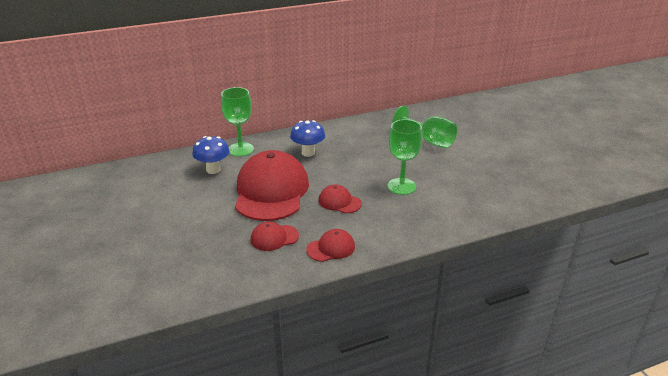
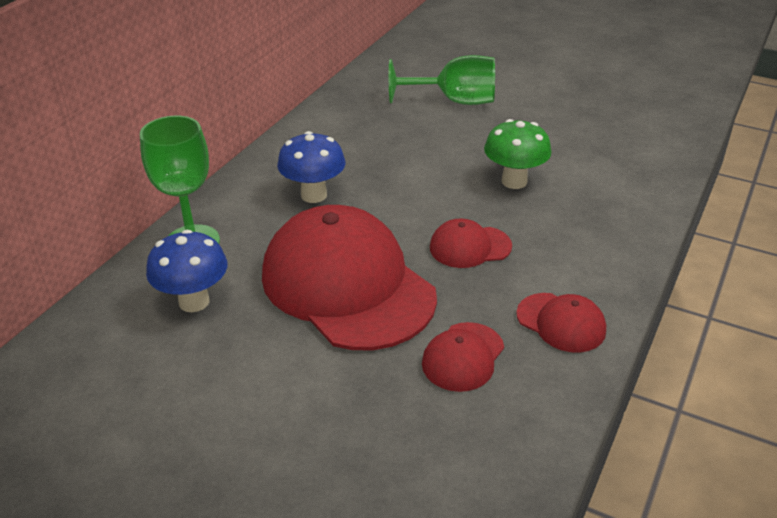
camera: 40 degrees left, 5 degrees up
red cap [306,229,355,262] -> red cap turned 105 degrees clockwise [516,293,606,353]
green goblet [388,119,422,195] -> green mushroom [484,119,551,189]

